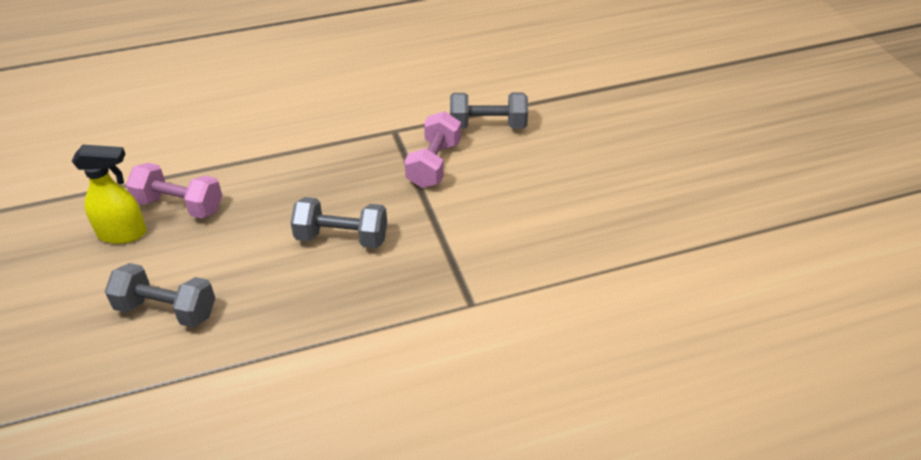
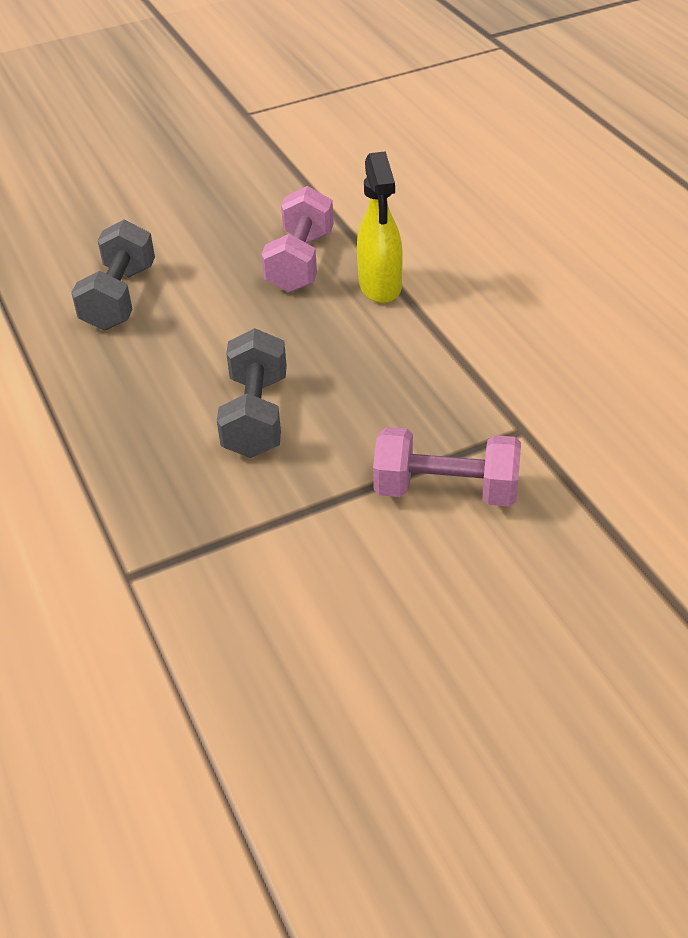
camera: 85 degrees right, 0 degrees up
yellow spray bottle [71,145,147,244] -> yellow spray bottle moved to [357,151,403,303]
grey dumbbell [450,93,528,129] -> none

